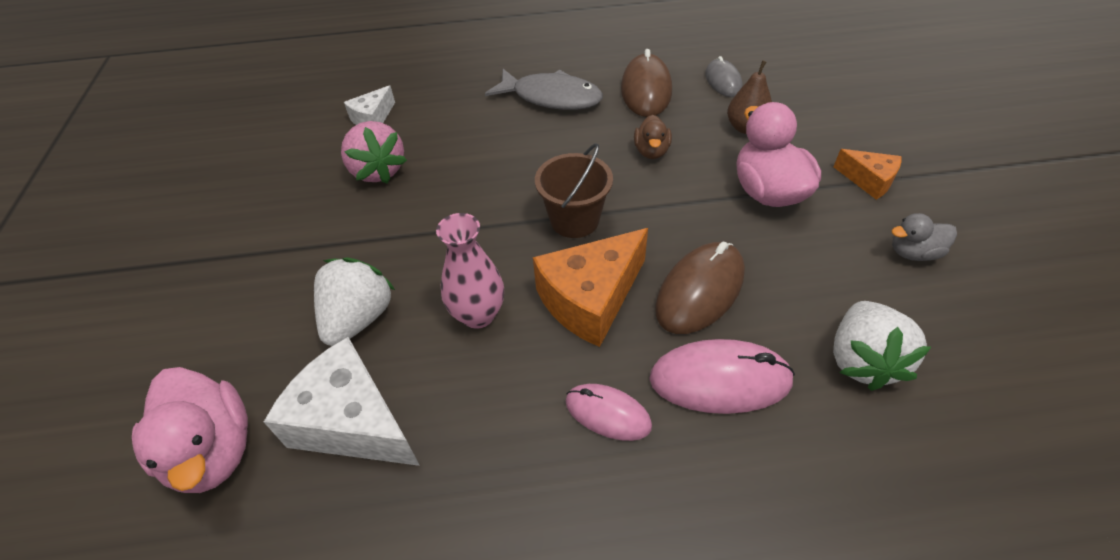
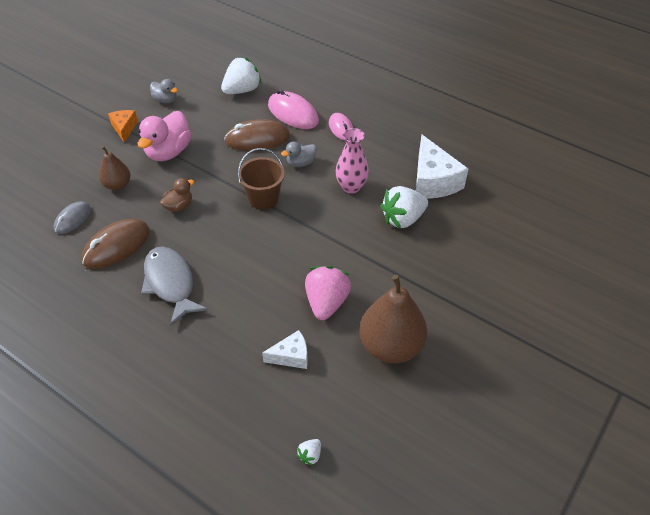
camera: 140 degrees left, 0 degrees up
pink duck [132,367,248,493] -> none
orange cheese [533,228,648,347] -> grey duck [281,142,317,167]
none -> white strawberry [296,439,321,466]
none -> brown pear [359,275,427,363]

